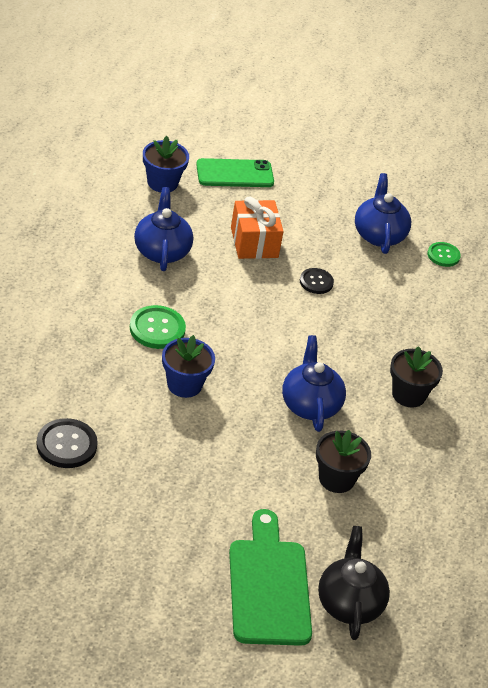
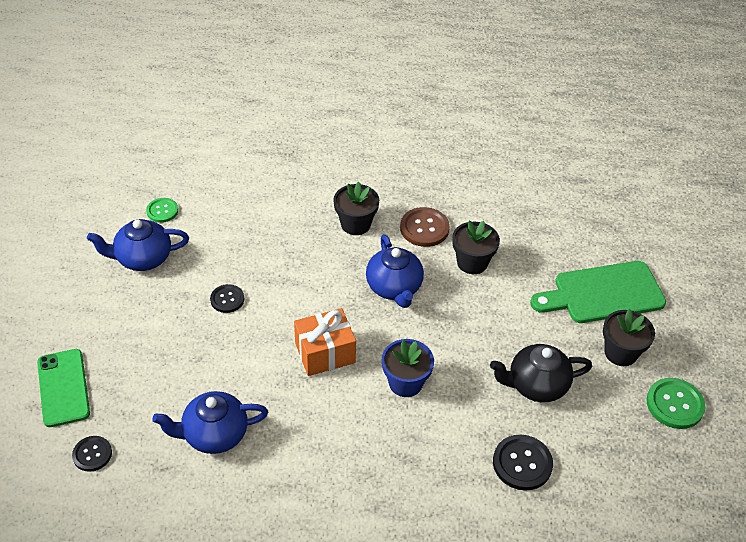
camera: 95 degrees left, 5 degrees up
green button [130,305,186,349] -> green button moved to [647,378,706,429]
blue flower pot [143,136,189,192] -> black button [72,436,112,472]
orange gift [231,197,284,259] -> orange gift moved to [294,308,356,376]
blue teapot [282,335,346,432] -> blue teapot turned 90 degrees counterclockwise [366,234,424,308]
black teapot [318,526,390,640] -> black teapot moved to [490,344,592,402]
none -> brown button [400,207,450,247]
none -> black flower pot [603,309,655,366]

